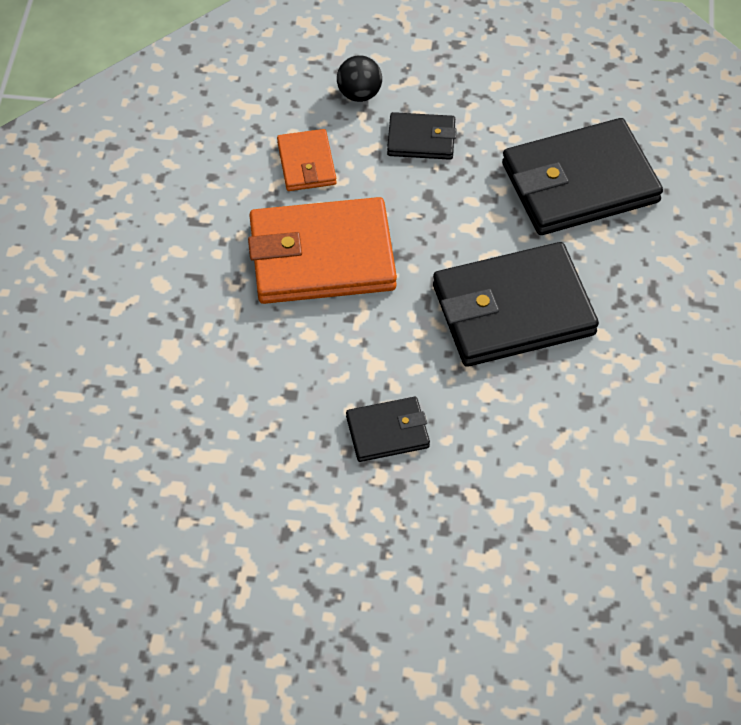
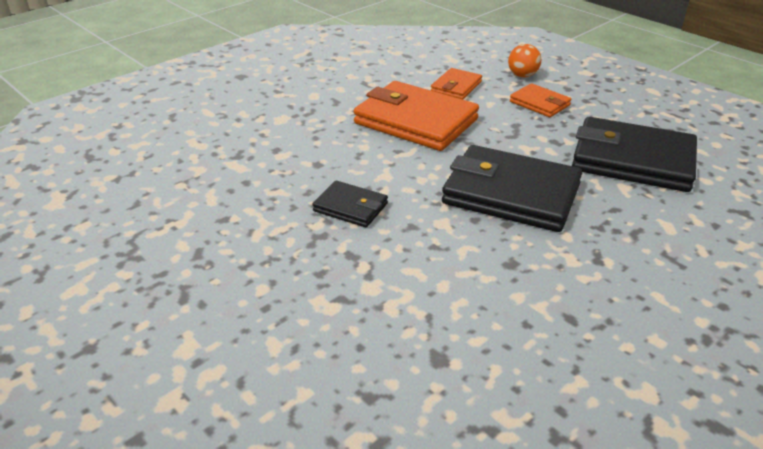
camera: 40 degrees right, 20 degrees down
black ball [337,55,382,102] -> orange ball [508,44,541,77]
black wallet [387,112,457,160] -> orange wallet [510,83,572,117]

